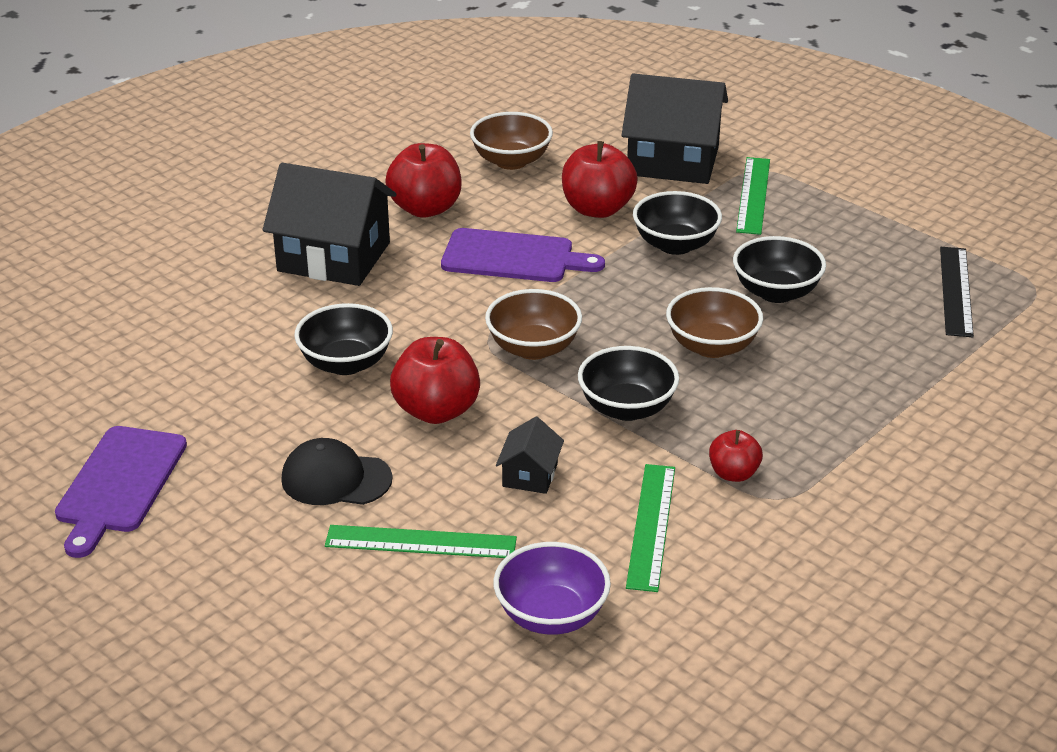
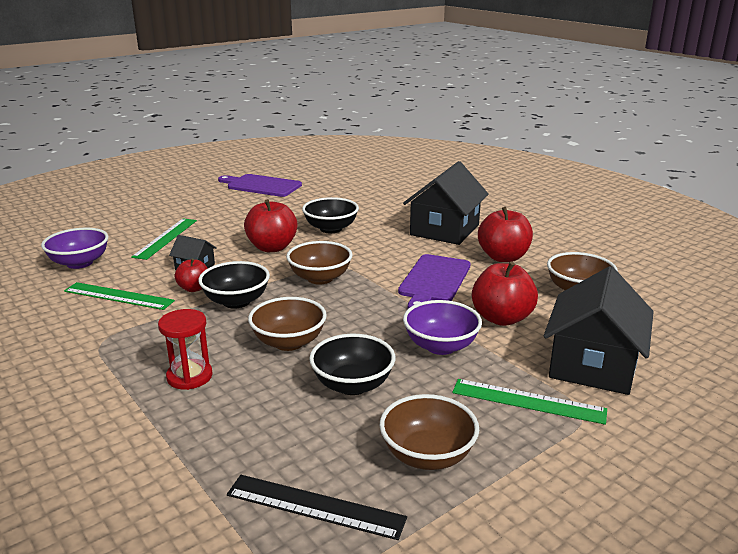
camera: 100 degrees right, 10 degrees down
black cap [281,438,393,505] -> none
black bowl [633,191,722,255] -> purple bowl [403,300,482,355]
red apple [709,430,763,482] -> red apple moved to [174,258,208,292]
none -> red hourglass [158,309,213,390]
none -> brown bowl [380,394,479,470]

